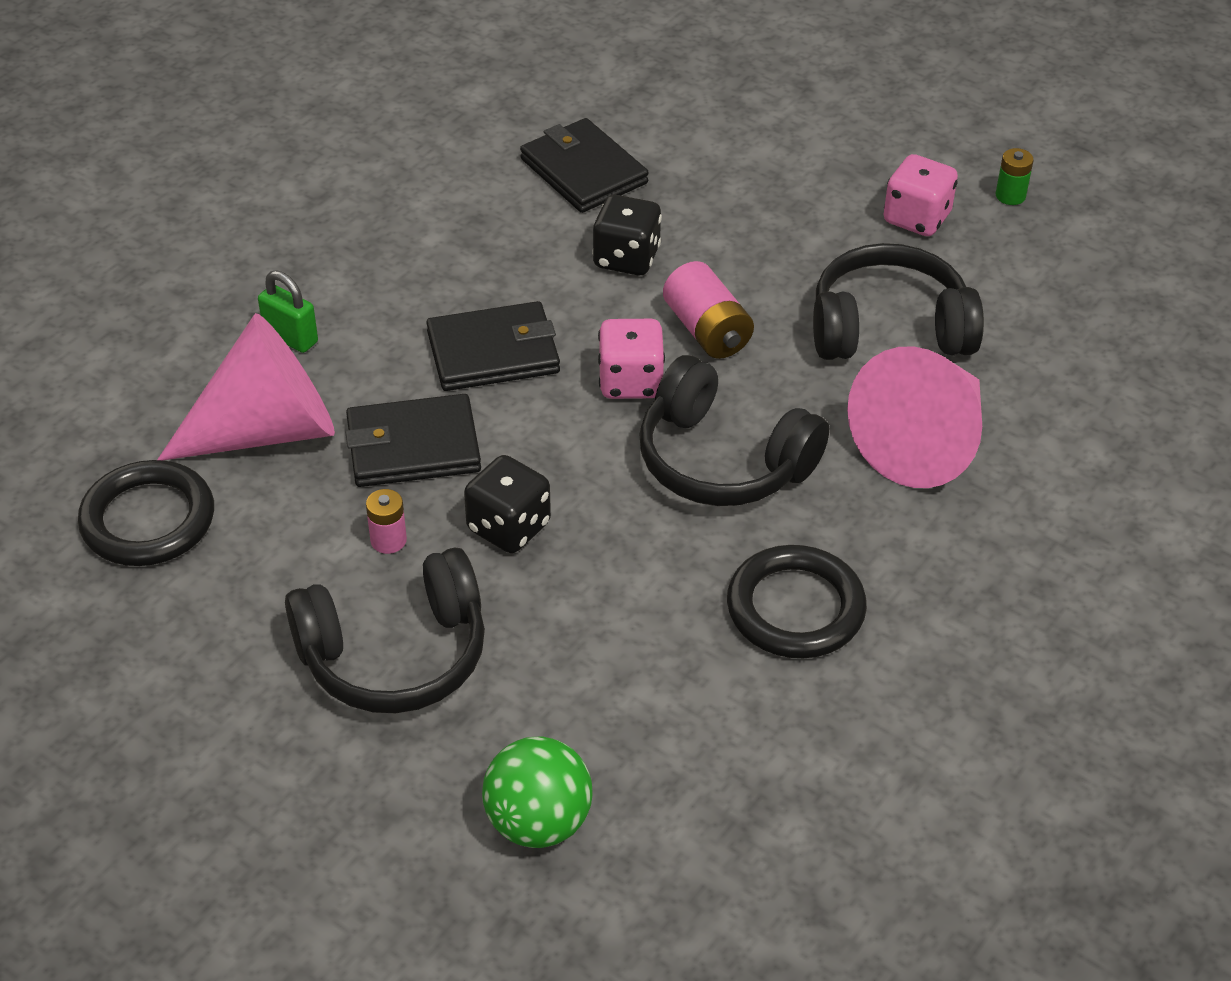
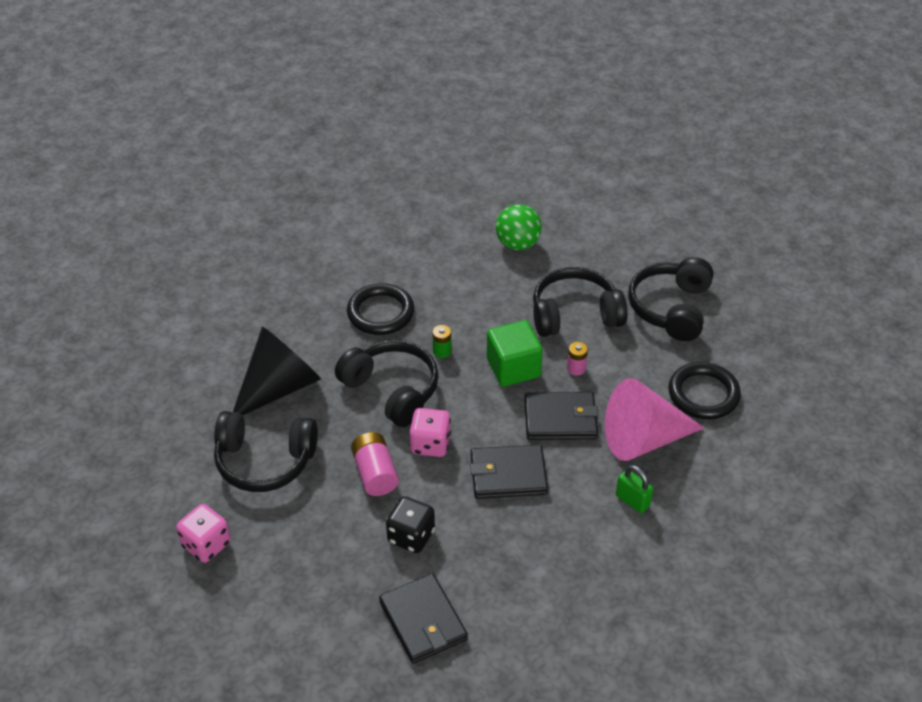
camera: 170 degrees left, 0 degrees up
black dice [464,455,551,553] -> green cube [487,320,543,387]
pink cone [847,347,982,488] -> black cone [233,326,321,415]
green battery [996,148,1034,205] -> green battery moved to [433,325,451,358]
none -> black headphones [628,257,714,341]

